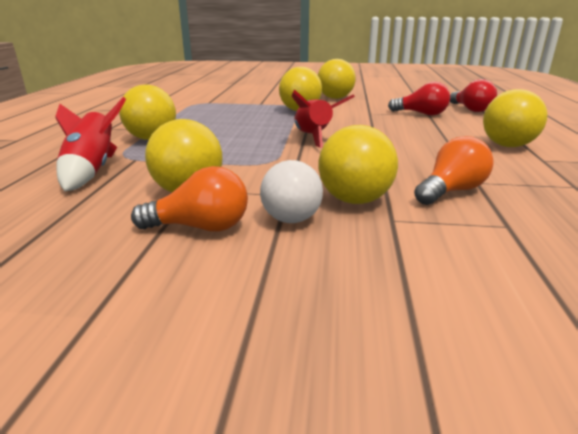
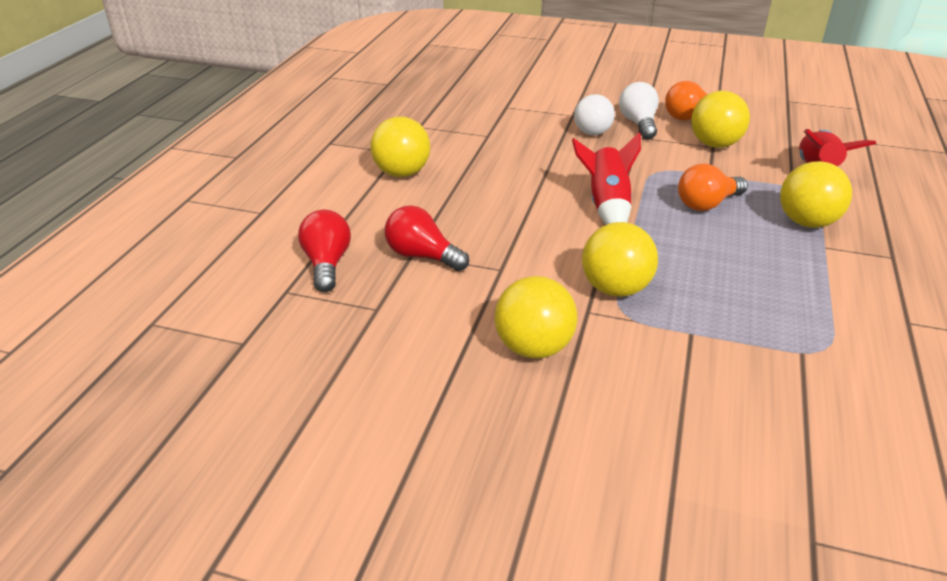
camera: 170 degrees left, 10 degrees up
yellow ball [319,125,398,204] -> white light bulb [574,94,615,135]
orange light bulb [414,136,494,205] -> orange light bulb moved to [678,164,748,211]

